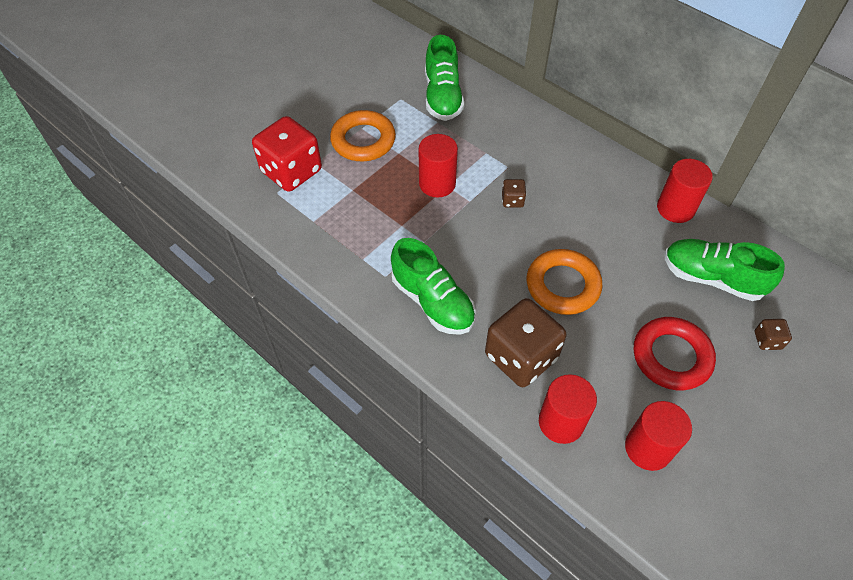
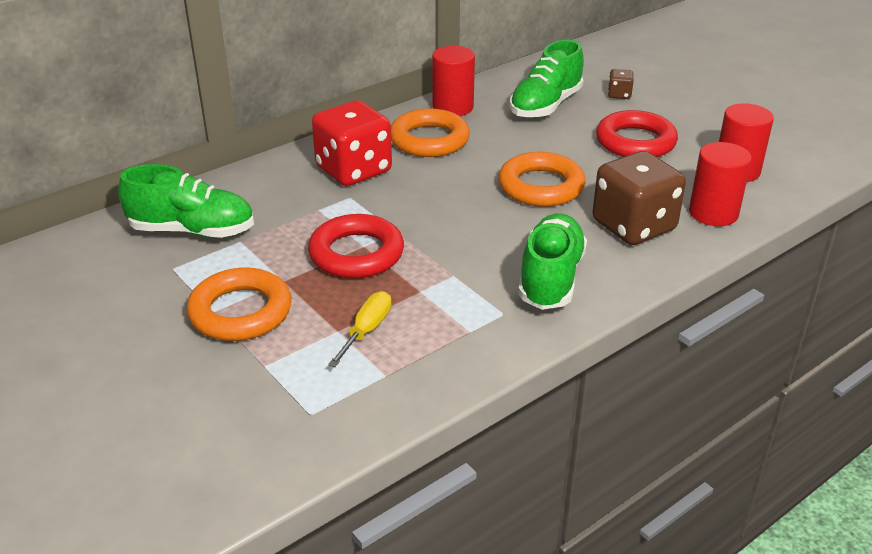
camera: 80 degrees left, 20 degrees down
red dice [252,116,322,192] -> red dice moved to [312,100,392,186]
green shoe [391,238,476,335] -> green shoe turned 45 degrees counterclockwise [518,213,587,310]
red cylinder [419,134,458,197] -> red ring [308,214,404,278]
brown dice [502,179,526,207] -> none
none -> yellow screwdriver [328,291,391,367]
none -> orange ring [391,108,470,157]

